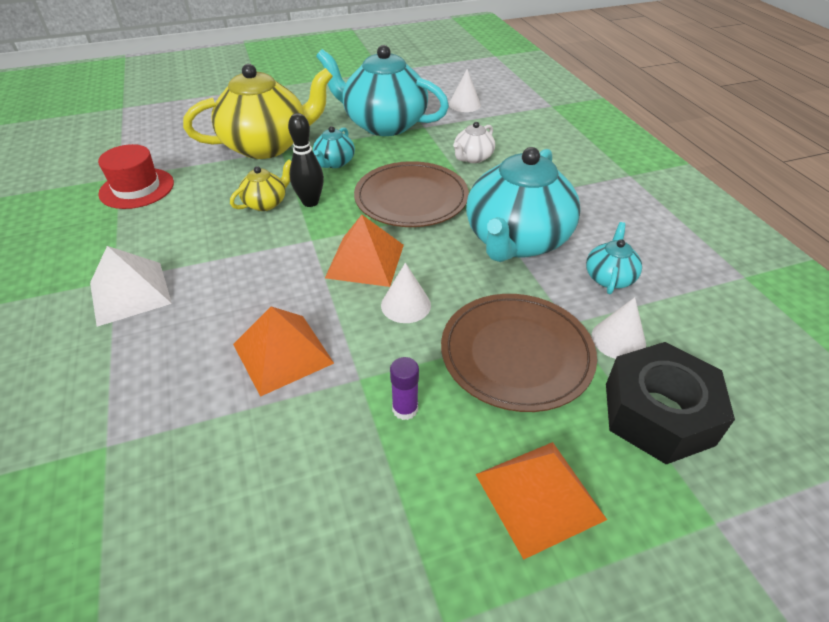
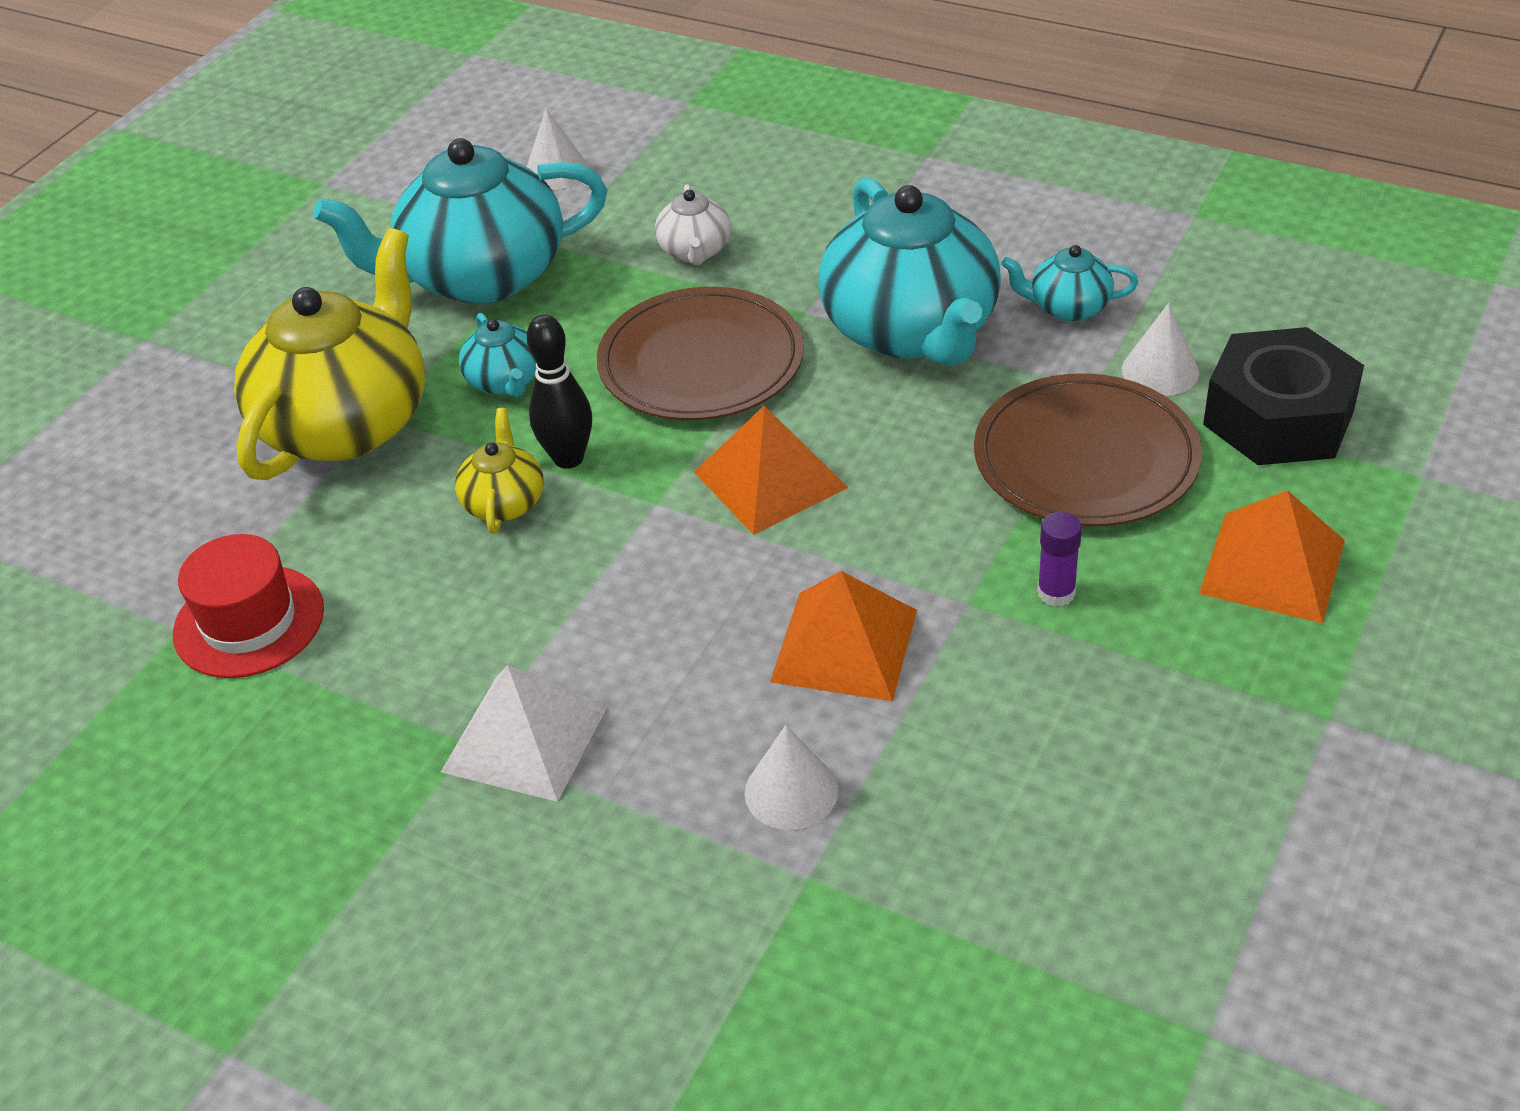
camera: 40 degrees left, 0 degrees up
white cone [381,263,431,323] -> white cone moved to [745,725,838,830]
turquoise teapot [586,222,642,294] -> turquoise teapot turned 60 degrees counterclockwise [1002,245,1138,321]

